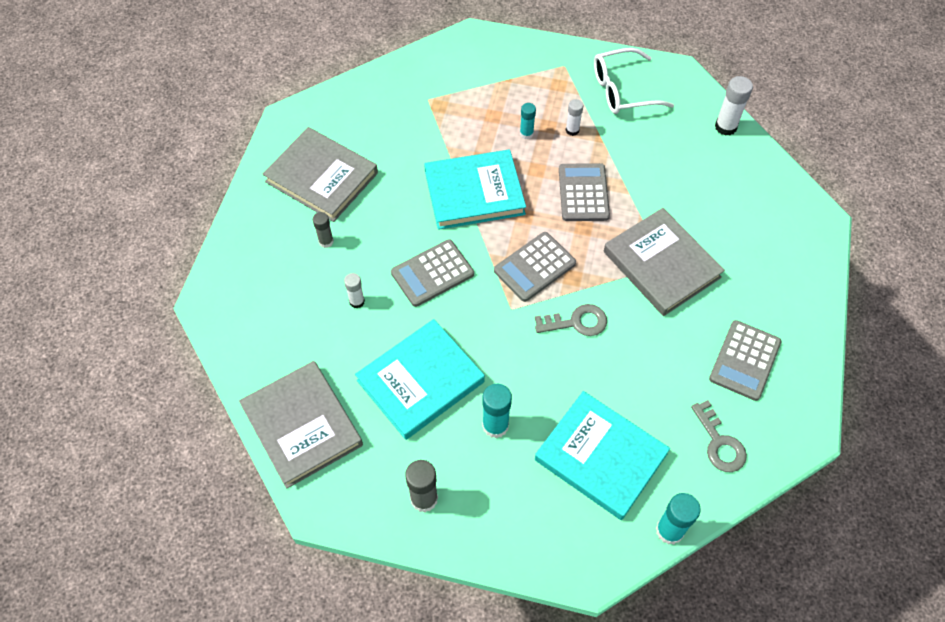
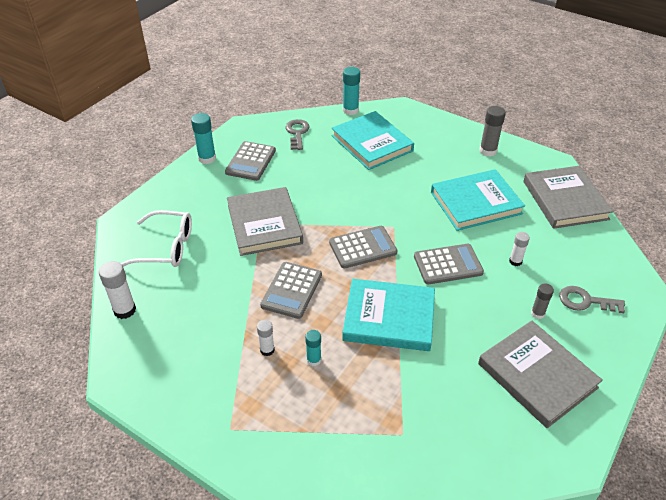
camera: 160 degrees left, 15 degrees down
turquoise glue stick [482,384,512,438] -> turquoise glue stick moved to [191,113,216,164]
grey key [535,304,607,336] -> grey key moved to [559,286,625,313]
white glasses [594,48,674,114] -> white glasses moved to [120,210,192,267]
grey calculator [709,320,781,401] -> grey calculator turned 150 degrees clockwise [225,141,276,181]

